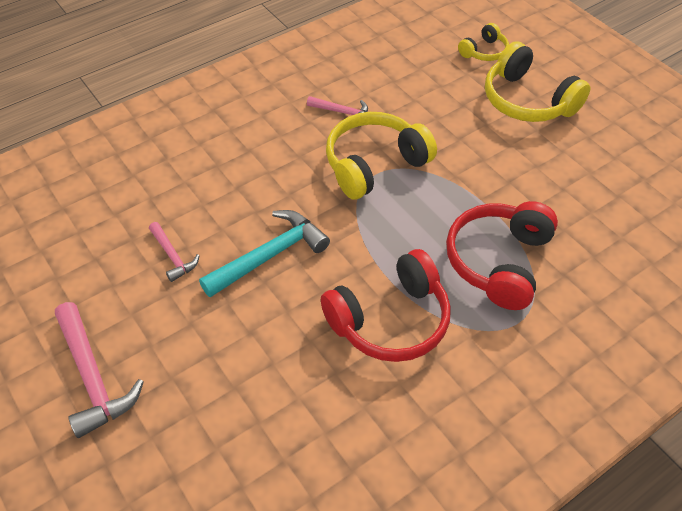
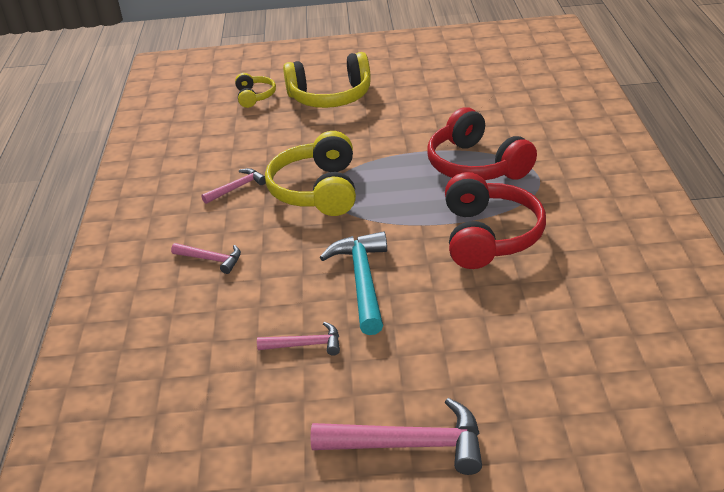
camera: 55 degrees left, 15 degrees down
none -> pink hammer [171,243,241,274]

